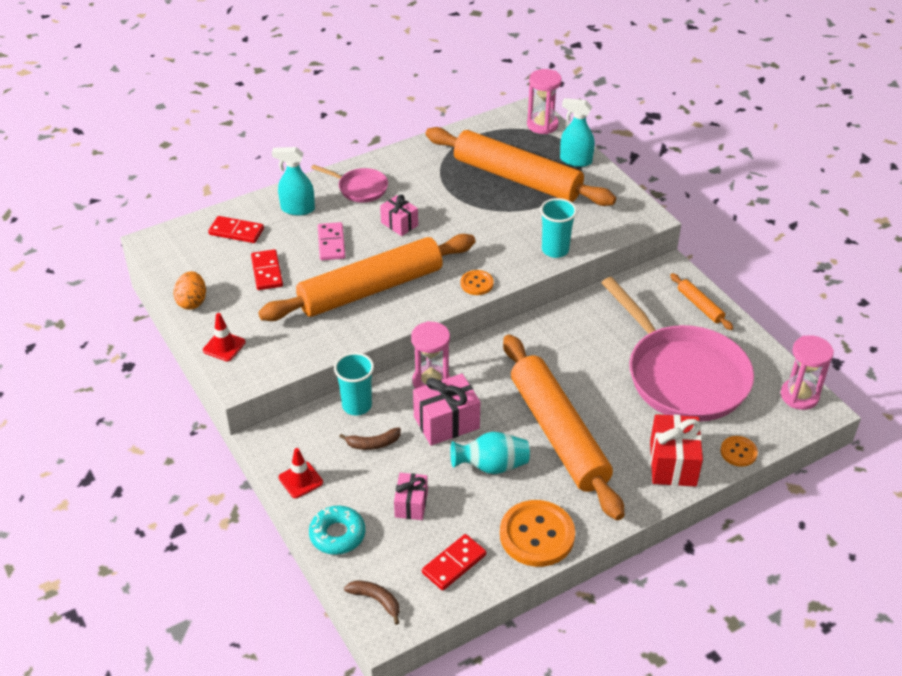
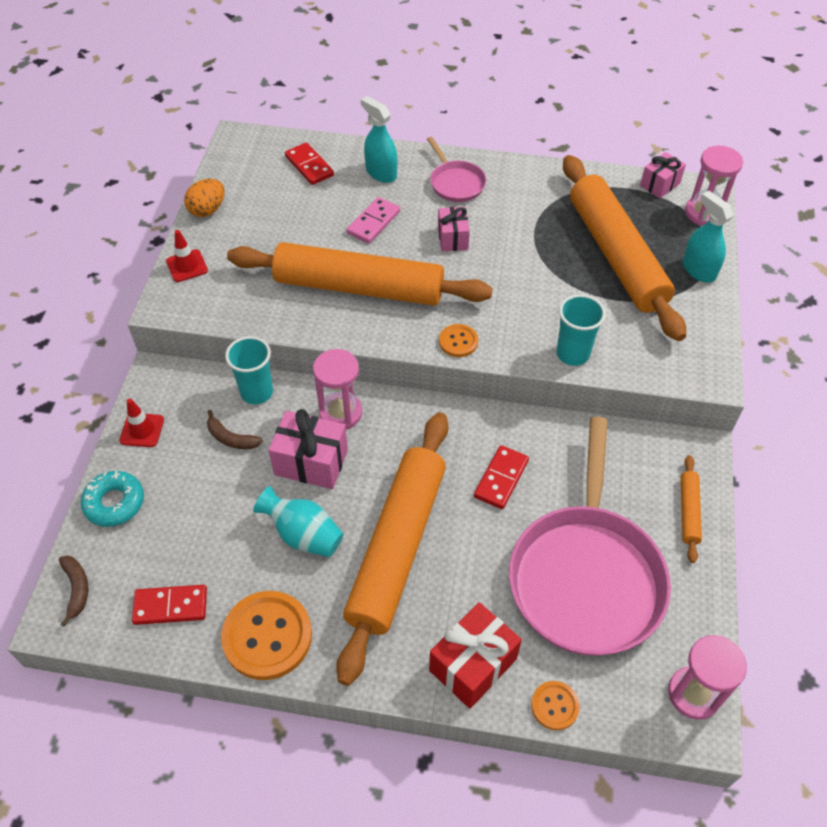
camera: 40 degrees right, 10 degrees up
red domino [251,249,283,290] -> red domino moved to [474,445,529,509]
pink gift [394,473,428,520] -> pink gift moved to [640,152,686,198]

